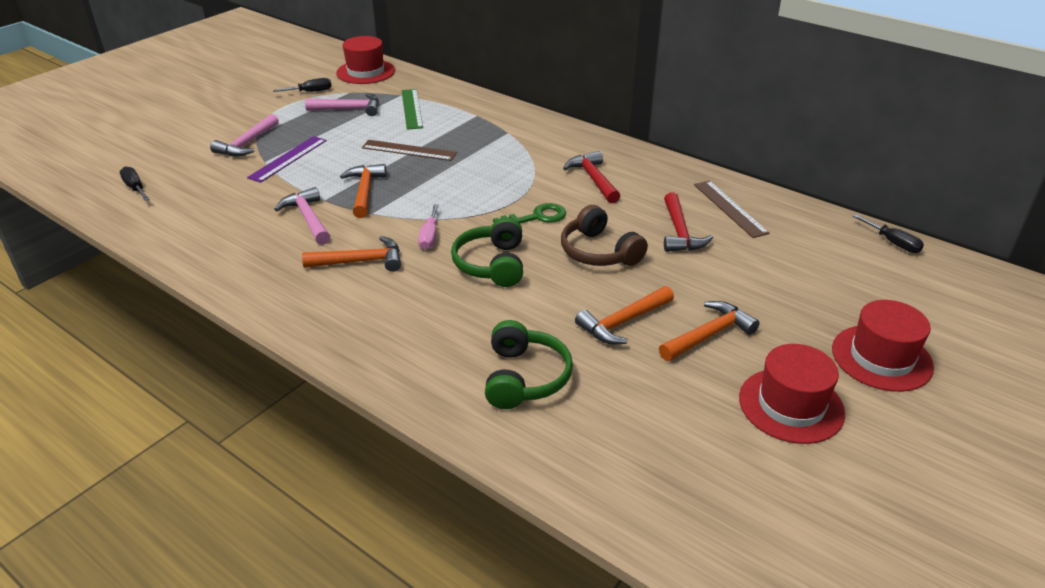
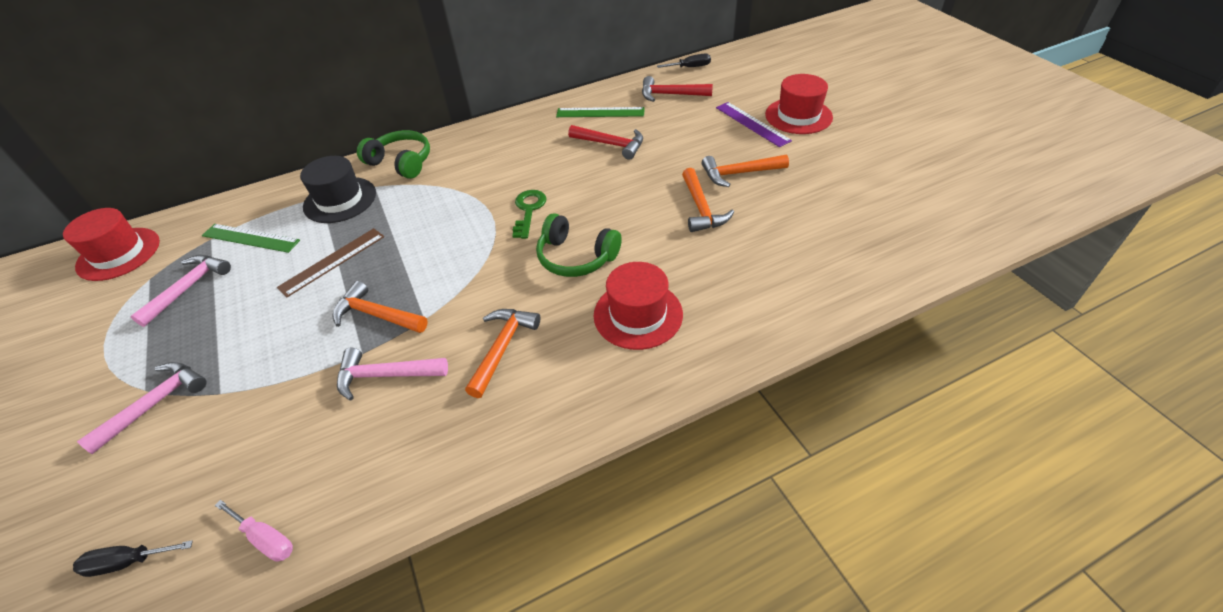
camera: 60 degrees left, 10 degrees up
pink hammer [210,114,279,156] -> pink hammer turned 105 degrees counterclockwise [77,362,207,454]
purple ruler [247,136,327,183] -> purple ruler moved to [716,102,792,147]
black screwdriver [273,78,332,92] -> none
pink screwdriver [418,204,439,250] -> pink screwdriver moved to [215,500,293,562]
green headphones [485,320,573,409] -> green headphones moved to [357,130,430,179]
brown headphones [561,205,648,266] -> none
red hammer [563,151,620,204] -> red hammer moved to [642,76,713,102]
orange hammer [659,301,760,361] -> orange hammer turned 90 degrees counterclockwise [702,155,789,187]
brown ruler [694,181,770,238] -> green ruler [556,107,645,117]
red hat [739,344,845,444] -> red hat moved to [594,262,683,350]
none -> black hat [300,156,376,223]

